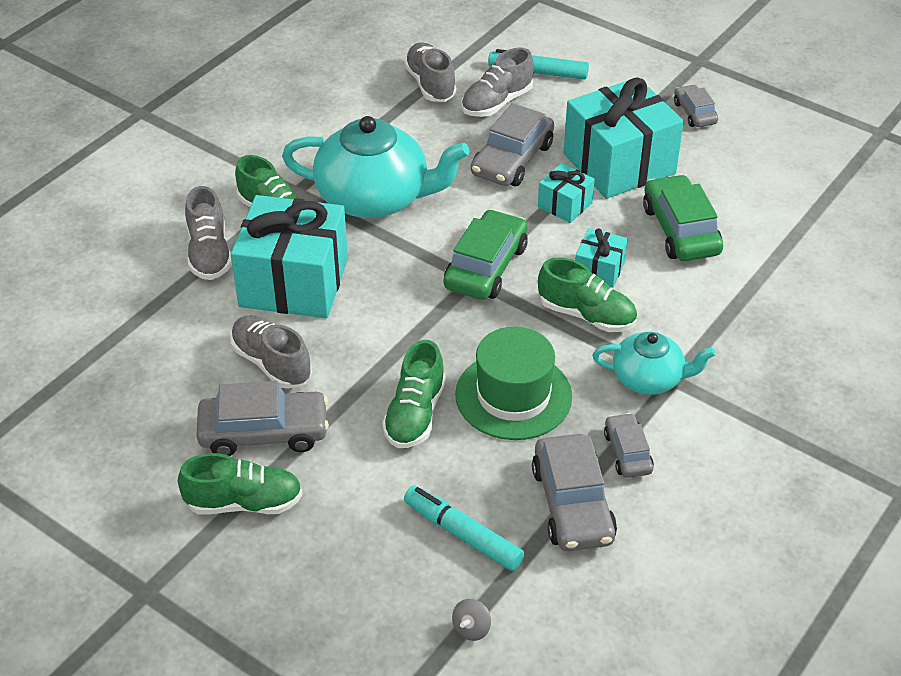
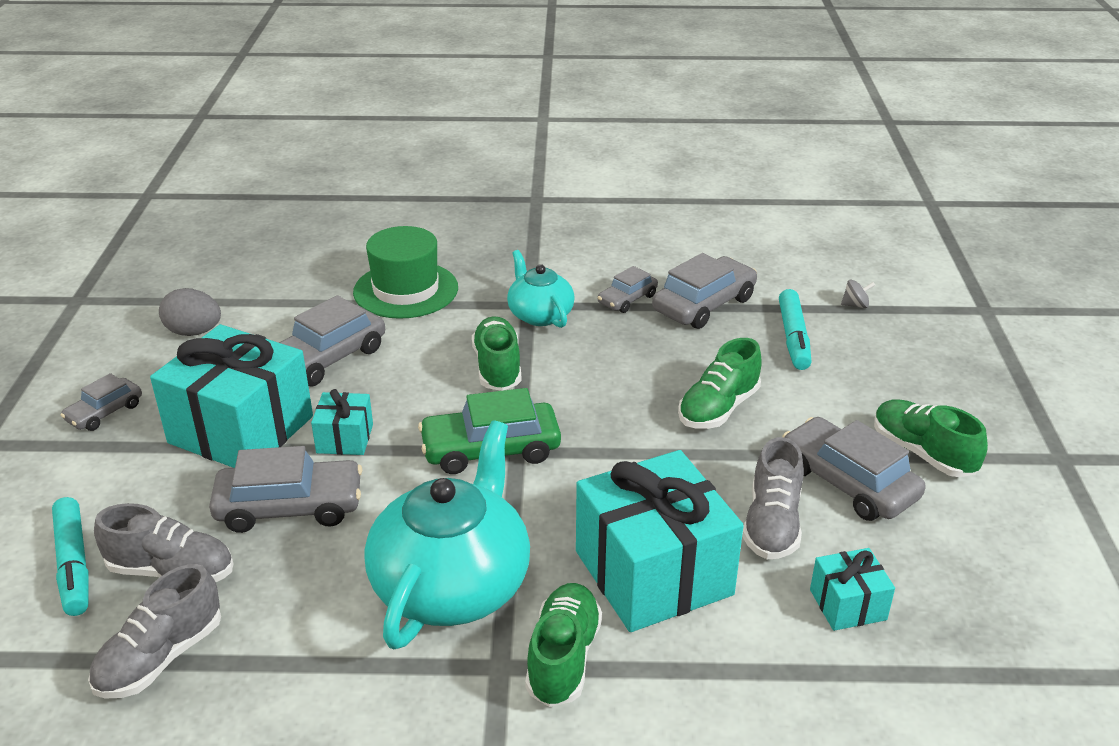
camera: 125 degrees left, 10 degrees down
grey shoe [185,186,232,280] -> none
turquoise teapot [282,116,470,218] -> turquoise teapot turned 45 degrees clockwise [364,421,530,649]
green shoe [382,340,445,448] -> green shoe turned 150 degrees clockwise [678,338,762,429]
green hat [455,327,572,440] -> green hat moved to [353,226,458,319]
turquoise gift [575,228,628,288] -> turquoise gift moved to [810,548,895,631]
green car [643,174,723,261] -> grey car [279,295,385,387]
none -> grey egg [159,288,221,336]

